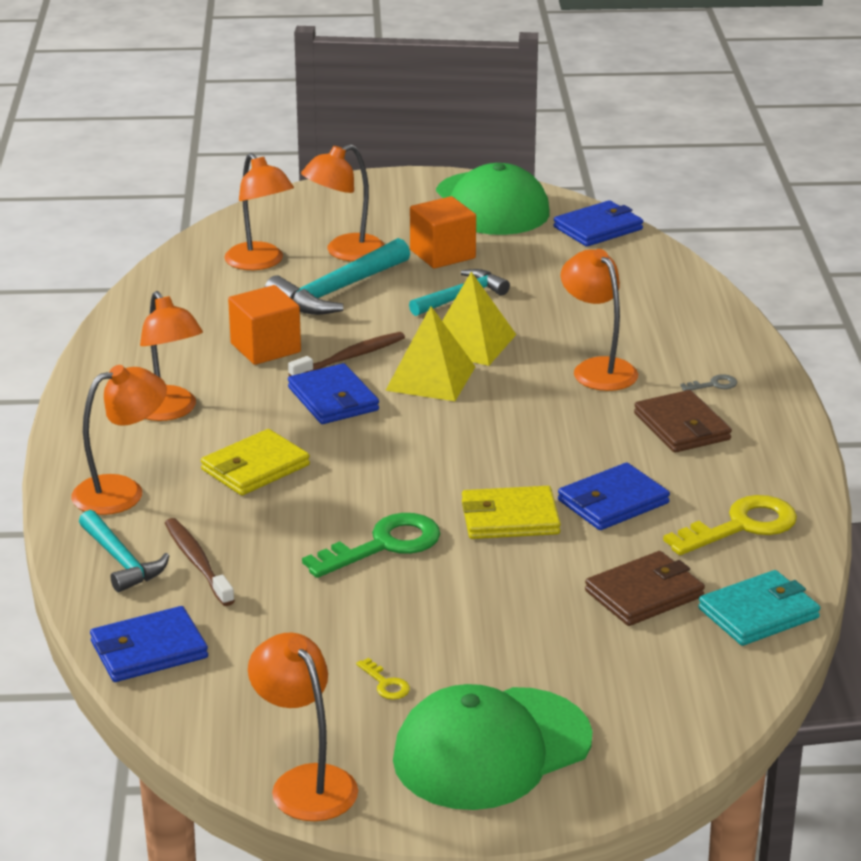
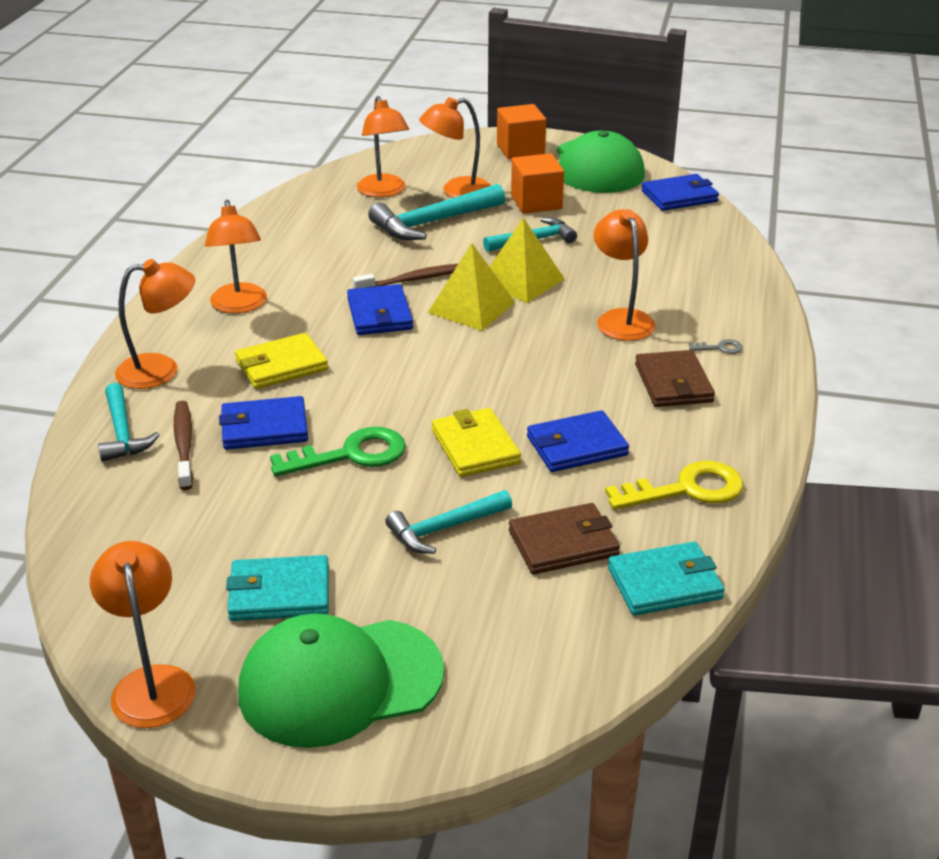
camera: 15 degrees right, 5 degrees up
blue wallet [90,606,208,682] -> blue wallet moved to [219,396,308,450]
orange cube [228,285,301,365] -> orange cube moved to [497,104,546,160]
yellow key [356,658,410,700] -> turquoise wallet [226,555,329,621]
yellow wallet [462,486,561,539] -> yellow wallet turned 60 degrees clockwise [432,408,521,477]
none -> turquoise hammer [385,490,512,554]

